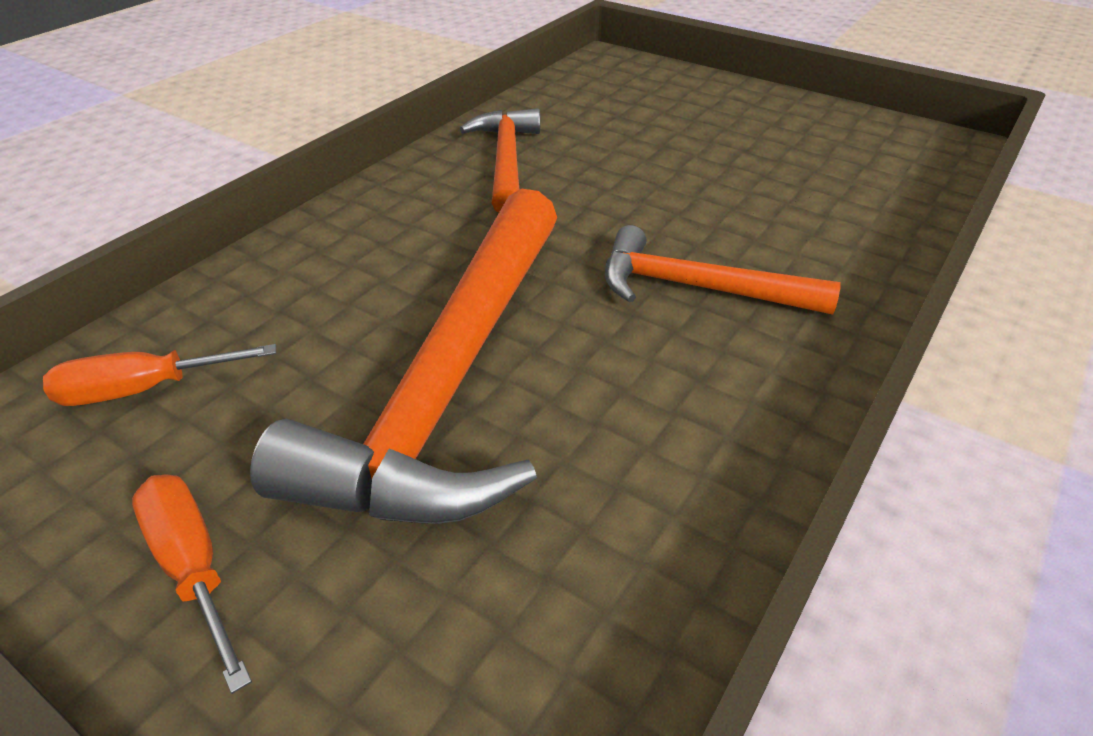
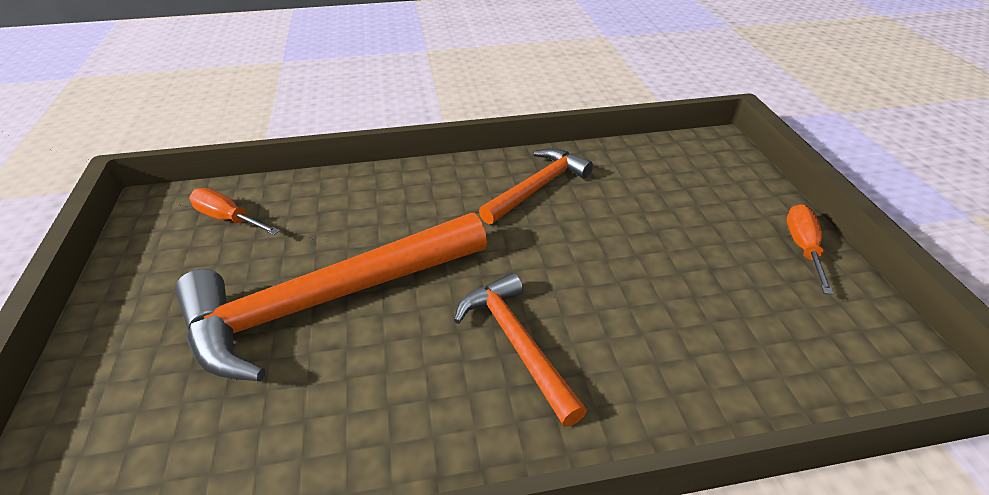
camera: 45 degrees right, 0 degrees up
orange screwdriver [132,475,252,694] -> orange screwdriver moved to [787,204,834,295]

